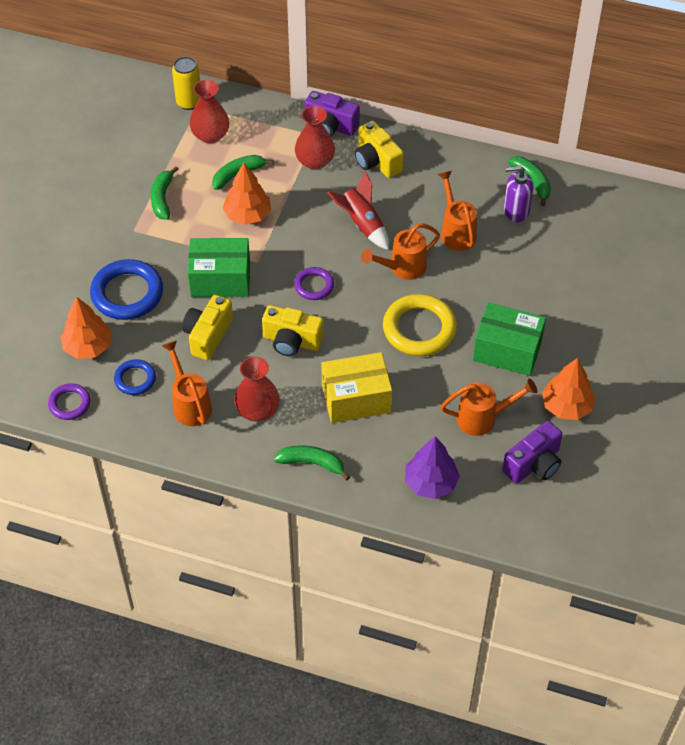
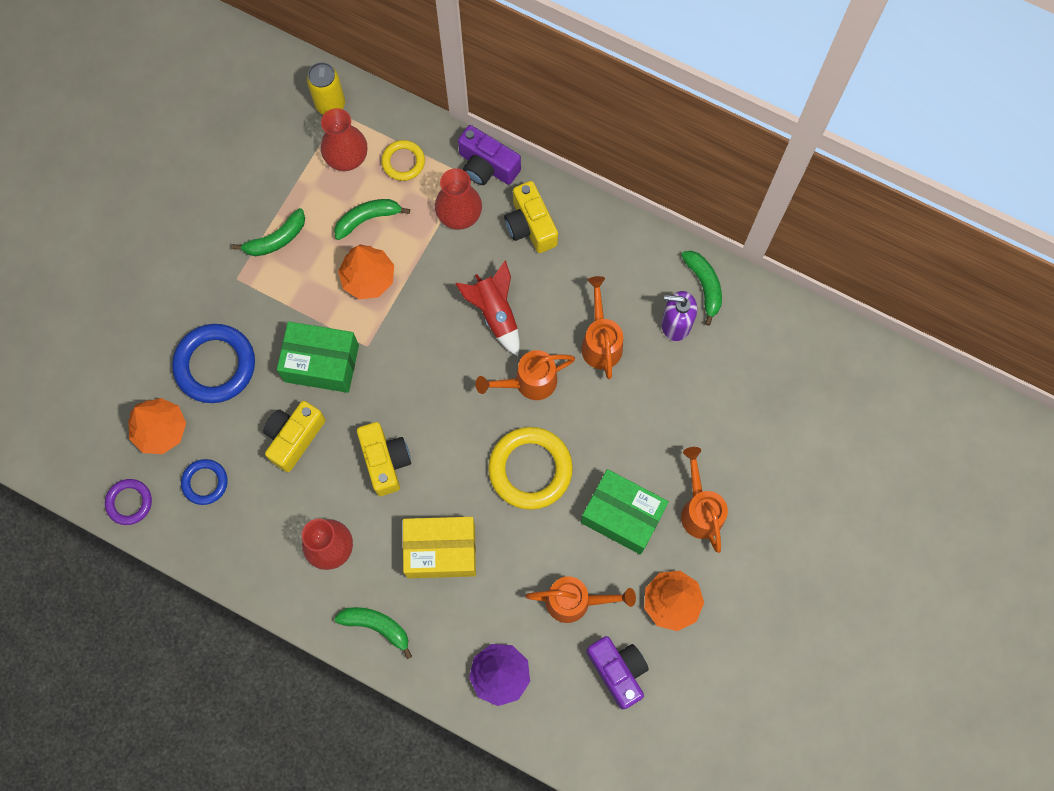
camera: 10 degrees right, 20 degrees up
green banana [151,166,178,220] -> green banana turned 135 degrees counterclockwise [232,208,305,256]
orange watering can [162,340,212,426] -> orange watering can moved to [681,447,728,553]
yellow camera [262,305,324,356] -> yellow camera turned 135 degrees counterclockwise [357,422,411,496]
purple ring [294,267,334,300] -> none
purple camera [502,421,563,483] -> purple camera turned 90 degrees counterclockwise [586,636,649,709]
none -> yellow ring [381,140,425,181]

